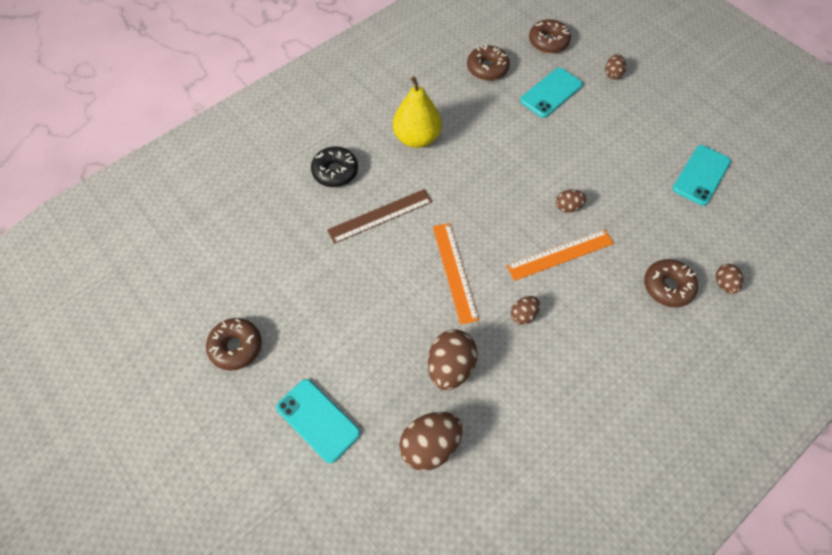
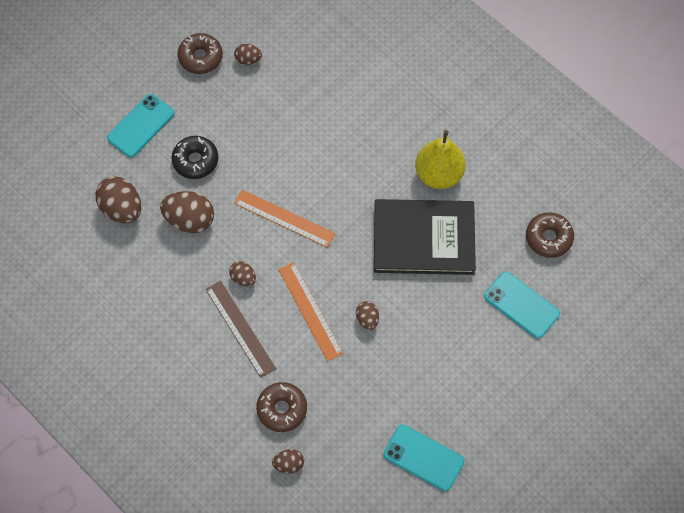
camera: 85 degrees right, 5 degrees up
black donut [311,146,358,187] -> black donut moved to [171,136,218,179]
brown ruler [327,189,432,244] -> brown ruler moved to [206,281,276,378]
orange ruler [433,223,479,325] -> orange ruler turned 45 degrees clockwise [234,190,336,248]
brown donut [529,19,571,53] -> none
brown egg [605,54,626,79] -> brown egg moved to [234,44,262,65]
none -> black book [374,199,476,275]

